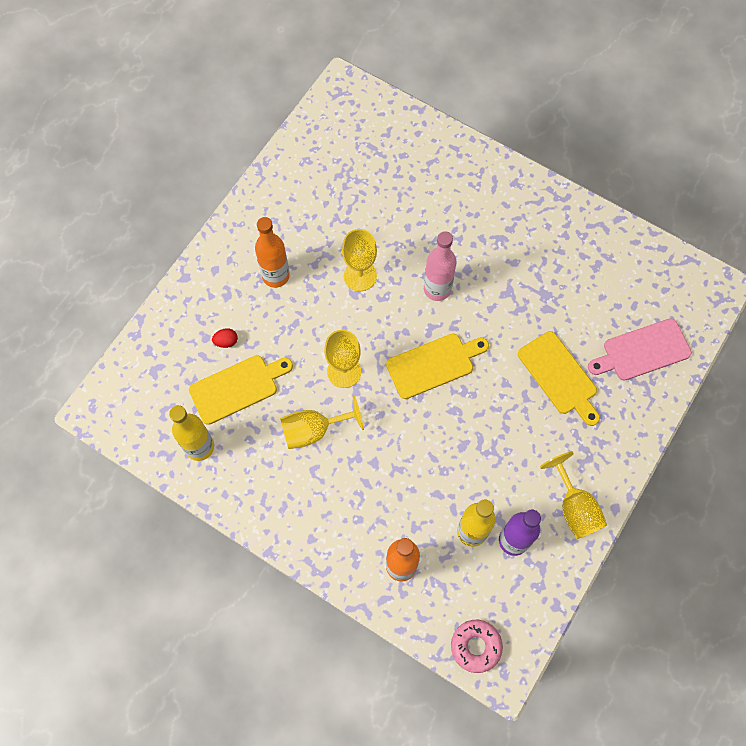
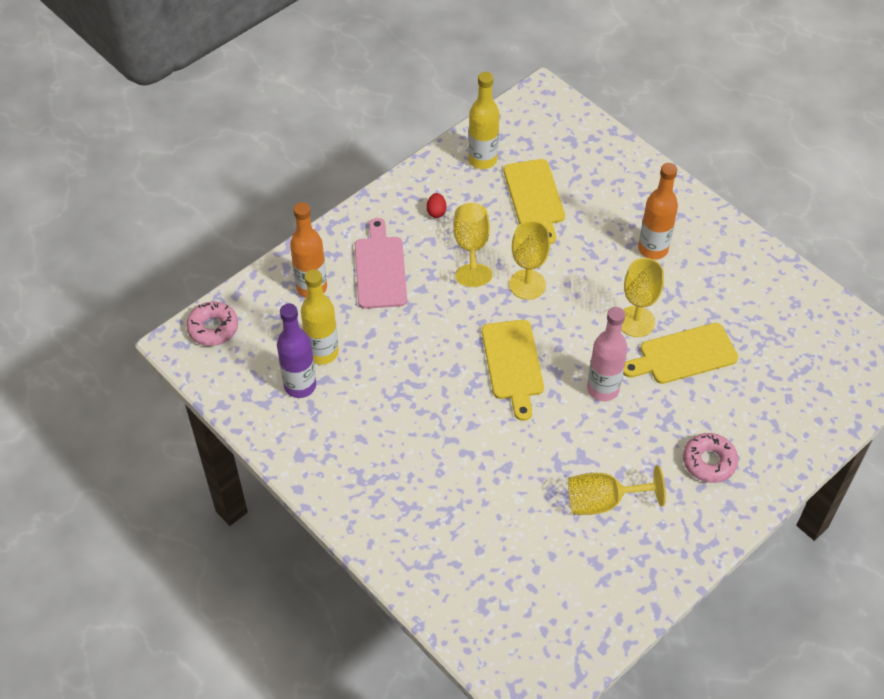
camera: 105 degrees right, 15 degrees down
red egg [212,328,238,348] -> red egg moved to [427,193,446,218]
yellow cutting board [518,331,600,426] -> yellow cutting board moved to [623,323,738,384]
yellow goblet [540,452,607,539] -> yellow goblet moved to [568,465,666,515]
pink cutting board [588,318,692,381] -> pink cutting board moved to [355,218,407,309]
none -> pink donut [683,433,738,483]

